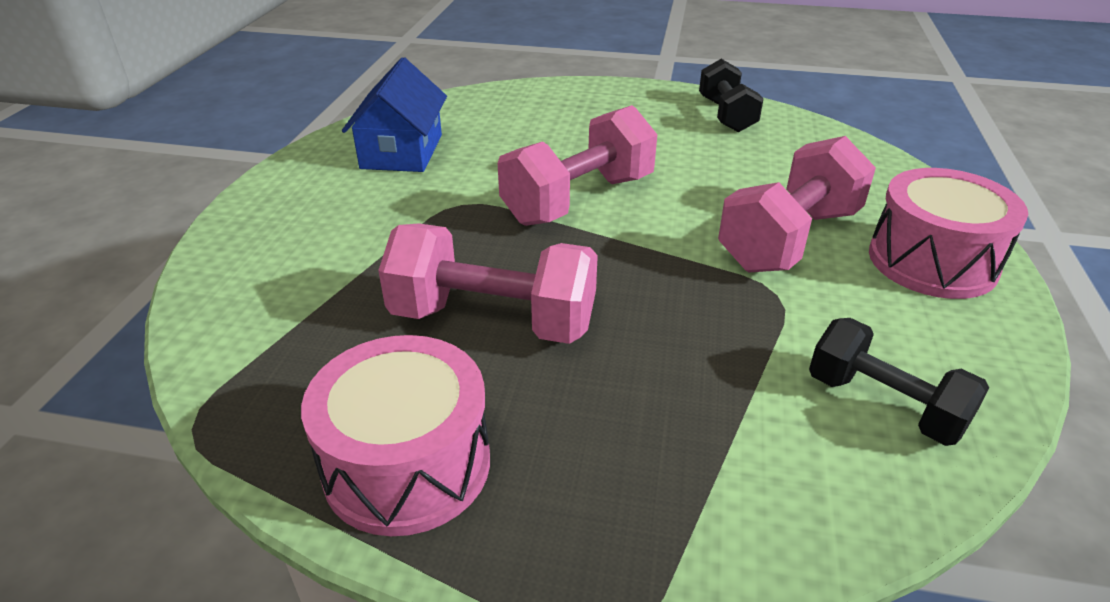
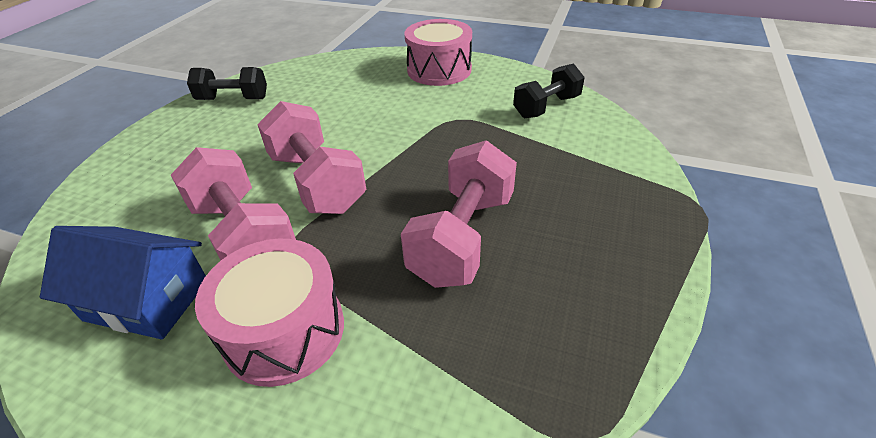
camera: 80 degrees left, 5 degrees up
pink drum [301,335,490,536] -> pink drum moved to [195,239,344,387]
pink dumbbell [718,136,876,273] -> pink dumbbell moved to [171,147,296,260]

